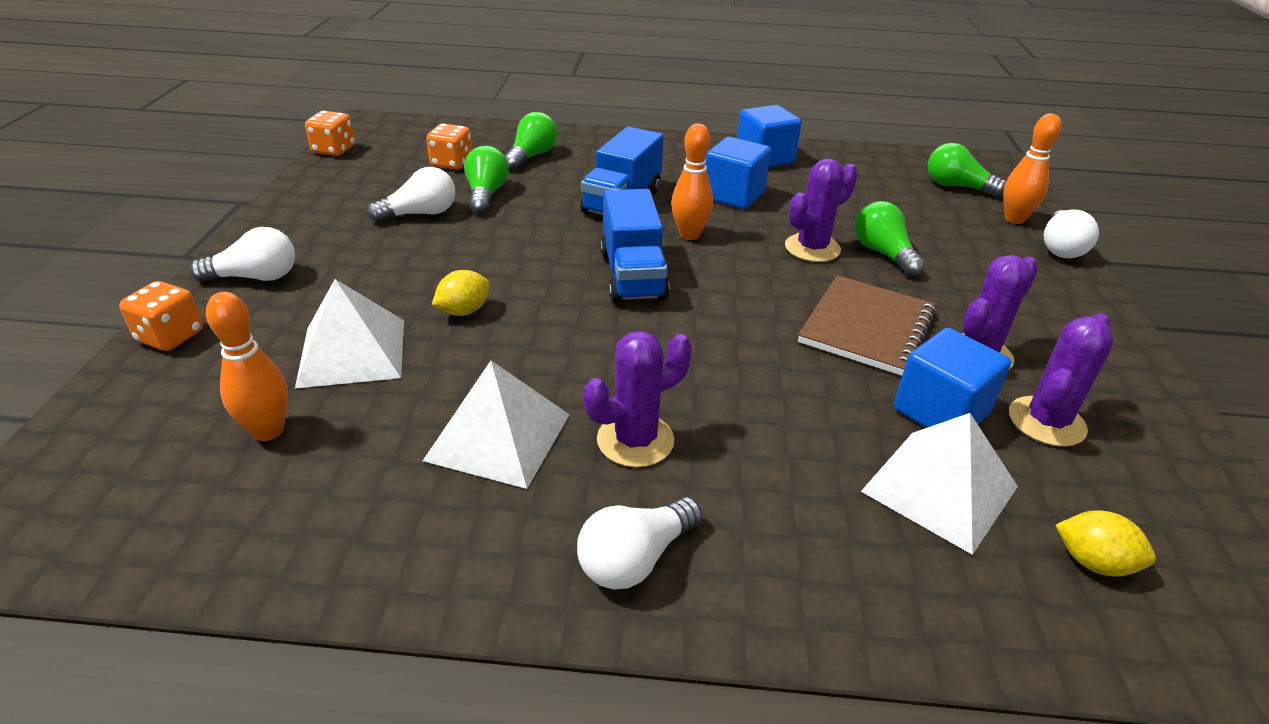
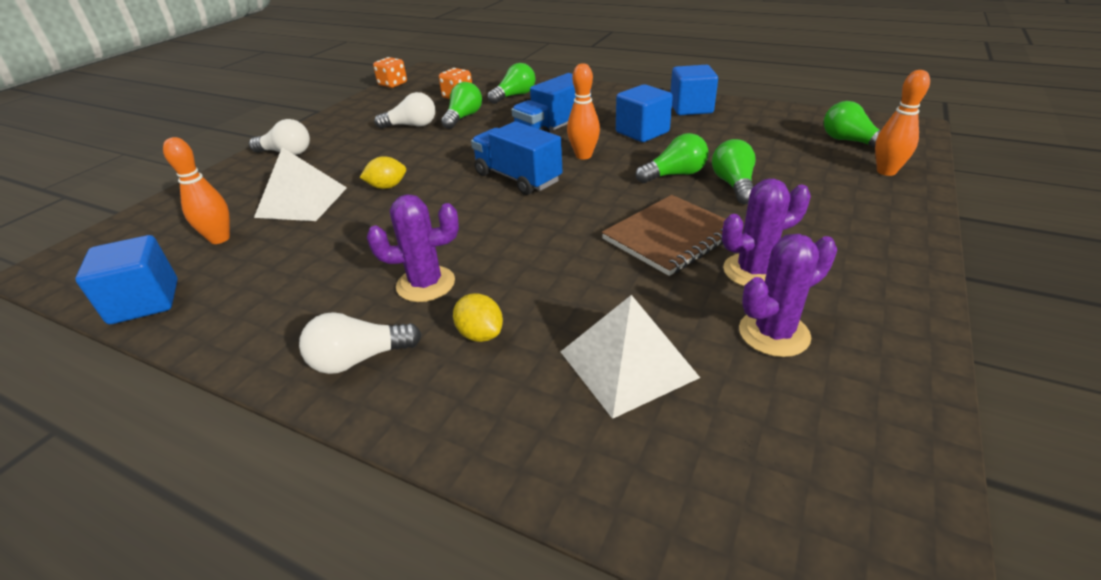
camera: 25 degrees right, 0 degrees up
orange dice [119,281,203,351] -> none
white pyramid [423,361,570,489] -> none
blue truck [600,189,670,303] -> blue truck turned 120 degrees clockwise [471,121,562,195]
purple cactus [785,159,858,262] -> green light bulb [635,133,709,183]
blue cube [894,328,1011,428] -> blue cube moved to [75,235,178,324]
white light bulb [1044,209,1099,258] -> none
yellow lemon [1056,510,1156,577] -> yellow lemon moved to [453,293,503,342]

